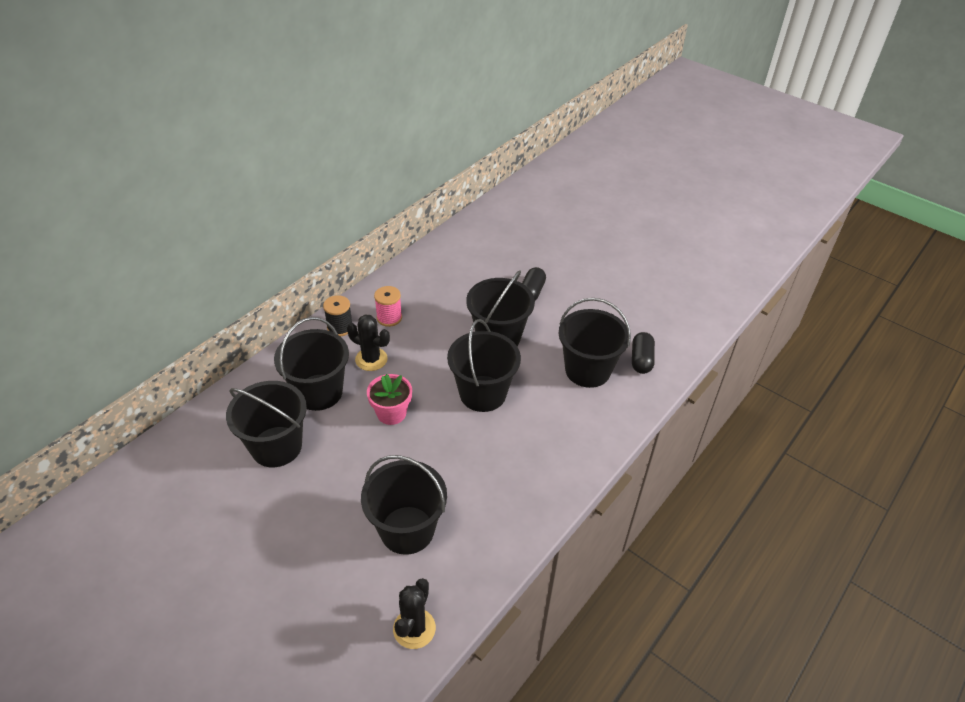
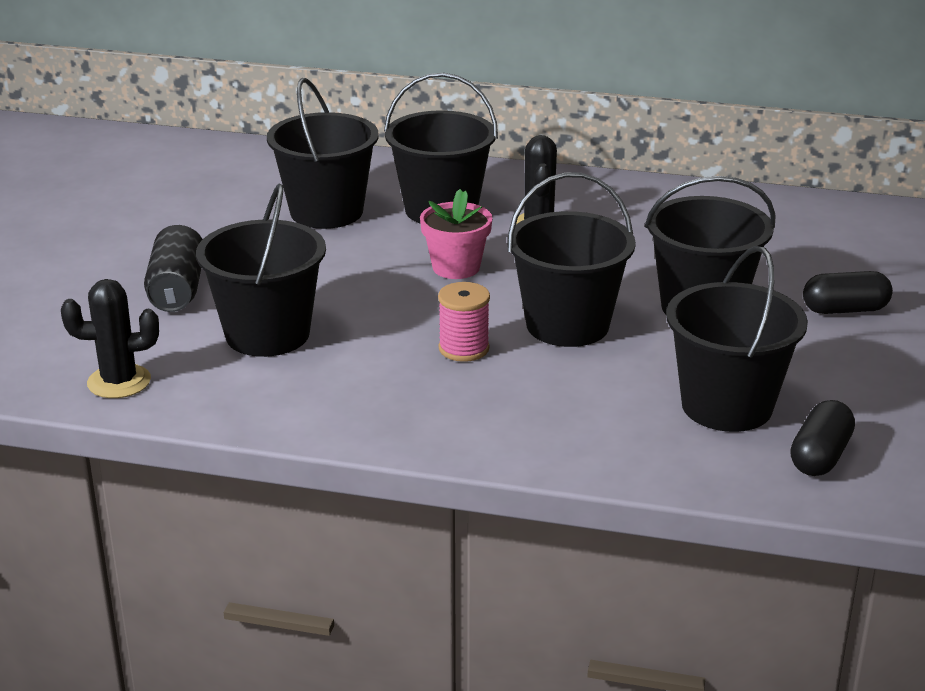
camera: 65 degrees right, 15 degrees down
black spool [323,295,352,336] -> none
pink spool [374,286,402,327] -> pink spool moved to [438,282,490,362]
black capsule [632,332,655,374] -> black capsule turned 45 degrees counterclockwise [790,400,855,476]
none -> black can [144,225,202,312]

